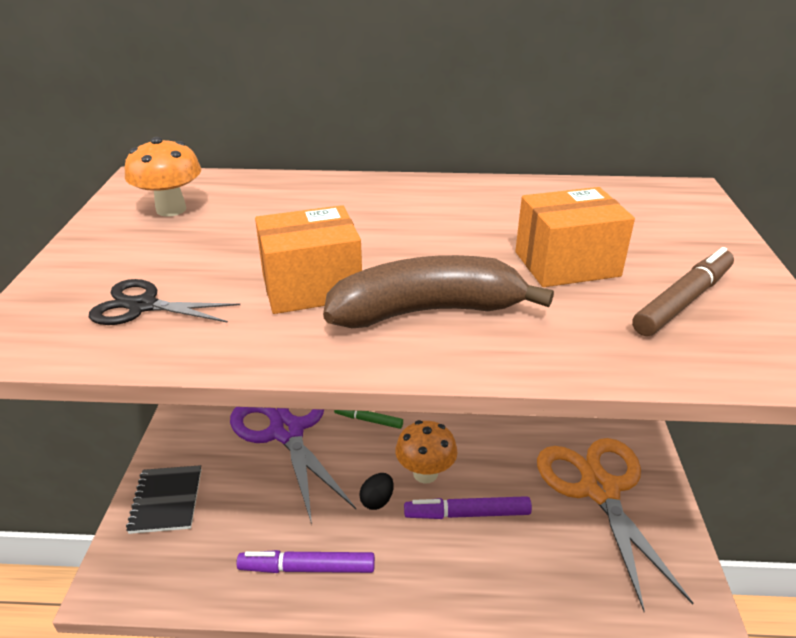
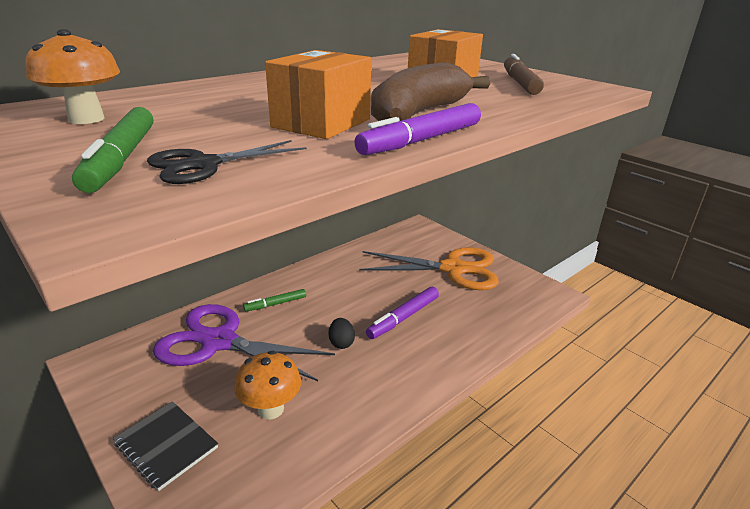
camera: 45 degrees left, 5 degrees down
purple marker [236,550,375,573] -> purple marker moved to [354,103,481,155]
orange mushroom [395,420,458,483] -> orange mushroom moved to [234,351,301,419]
orange scissors [537,438,694,612] -> orange scissors turned 150 degrees clockwise [359,247,499,290]
none -> green marker [72,107,153,193]

